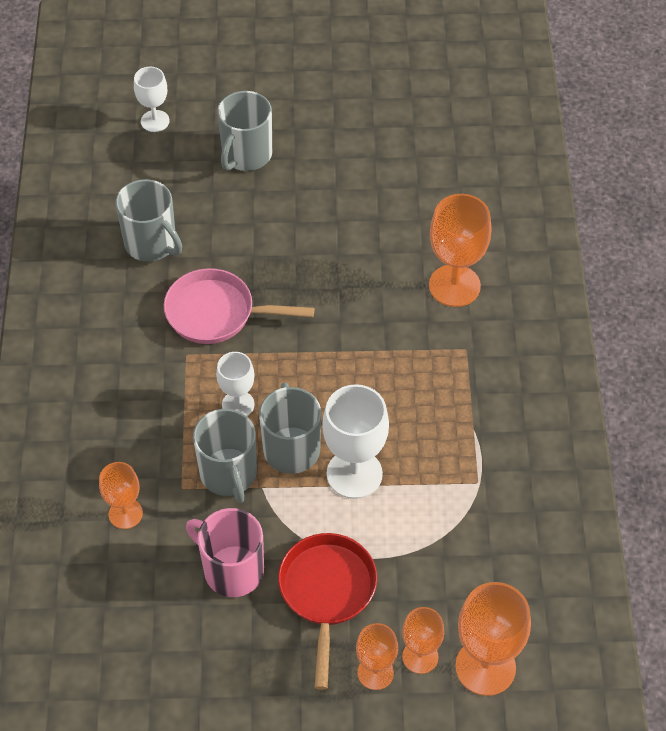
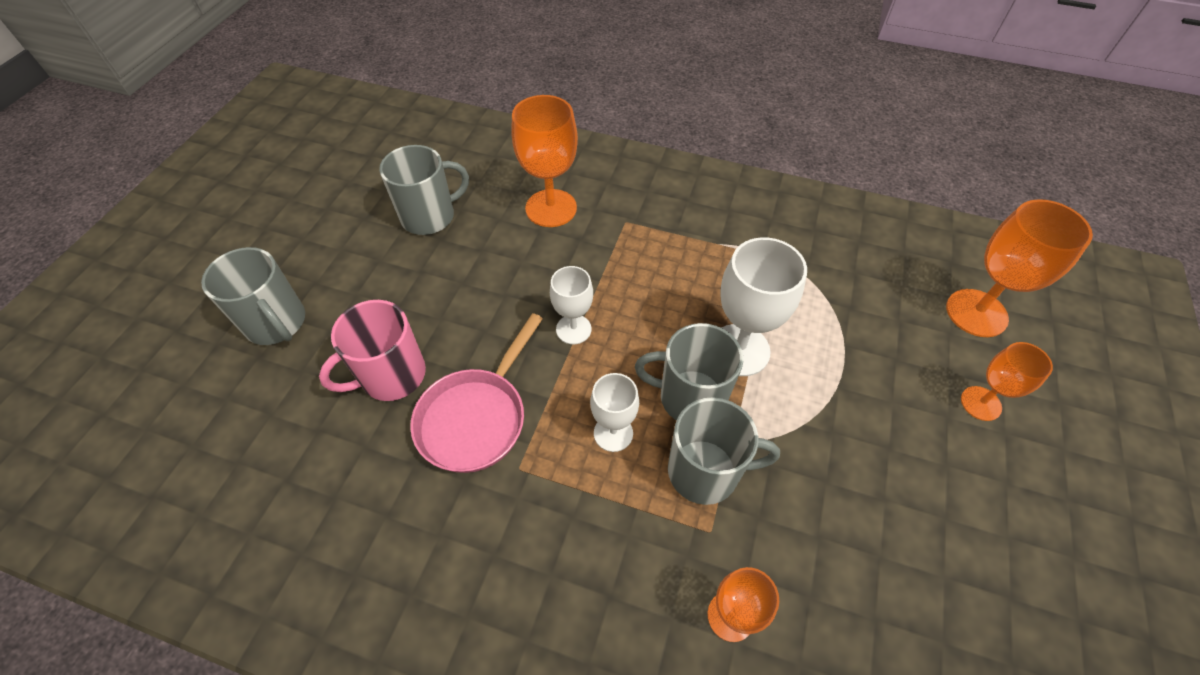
camera: 70 degrees left, 0 degrees up
grey mug [115,179,182,262] -> grey mug moved to [379,145,469,235]
white goblet [134,67,170,132] -> white goblet moved to [550,266,593,344]
pink mug [186,508,264,597] -> pink mug moved to [319,300,426,401]
red pan [278,533,377,690] -> none
orange goblet [402,607,444,674] -> none

